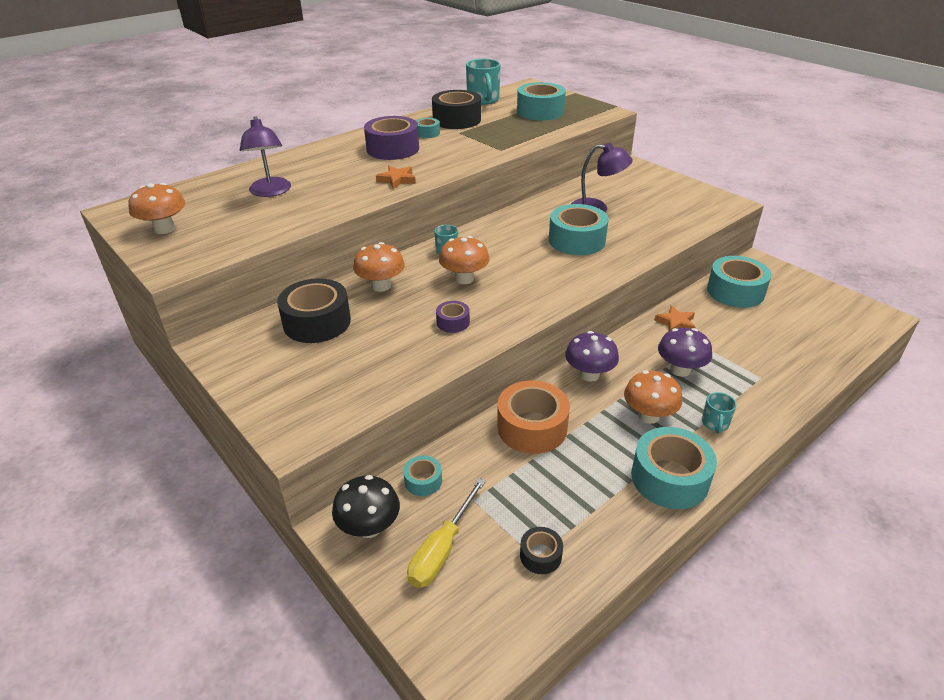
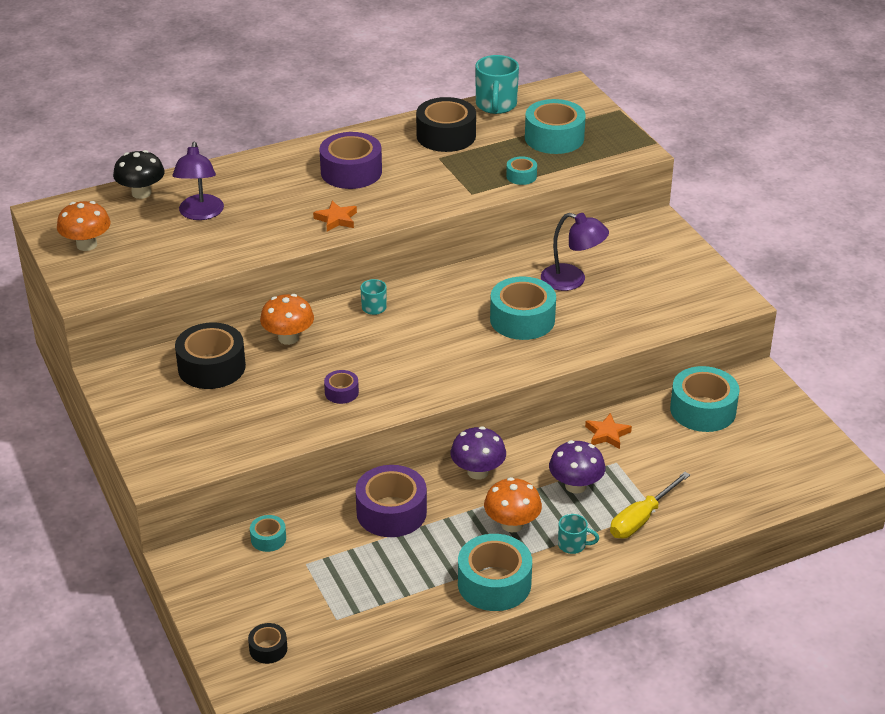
camera: 15 degrees right, 0 degrees up
black mushroom [332,475,400,538] -> black mushroom moved to [113,150,165,199]
yellow screwdriver [407,478,486,588] -> yellow screwdriver moved to [610,472,690,539]
turquoise tape [416,118,440,138] -> turquoise tape moved to [506,156,537,185]
orange mushroom [439,236,489,284] -> none
orange tape [497,381,570,454] -> purple tape [355,465,427,537]
black tape [520,527,563,574] -> black tape moved to [248,623,287,664]
turquoise mug [702,392,737,434] -> turquoise mug turned 105 degrees counterclockwise [558,514,599,554]

